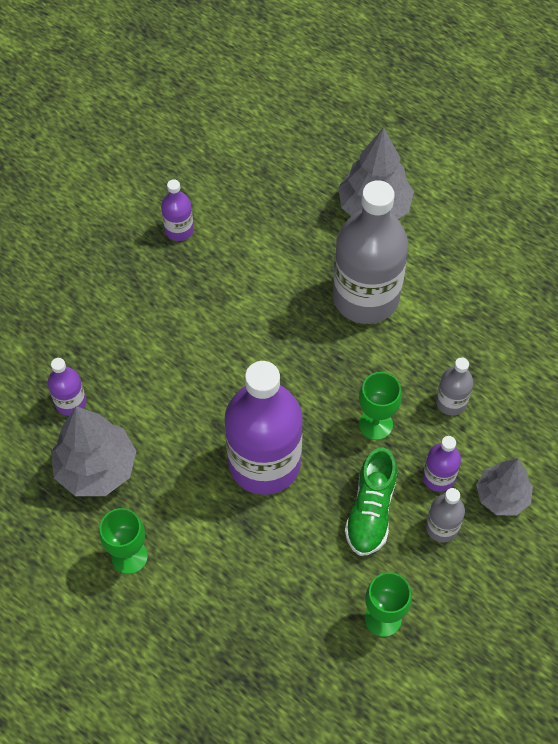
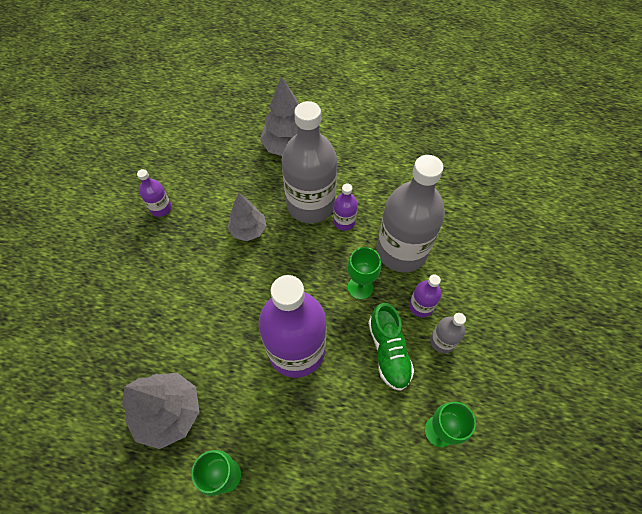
camera: 25 degrees left, 0 degrees up
purple bottle [48,358,86,416] -> purple bottle moved to [333,184,358,231]
grey bottle [436,357,474,415] -> grey bottle [377,155,445,272], size x2.23
grey tree [476,458,533,516] -> grey tree moved to [227,193,267,241]

